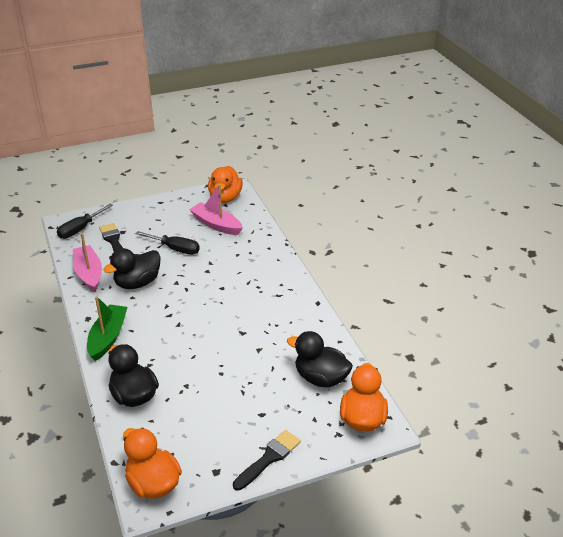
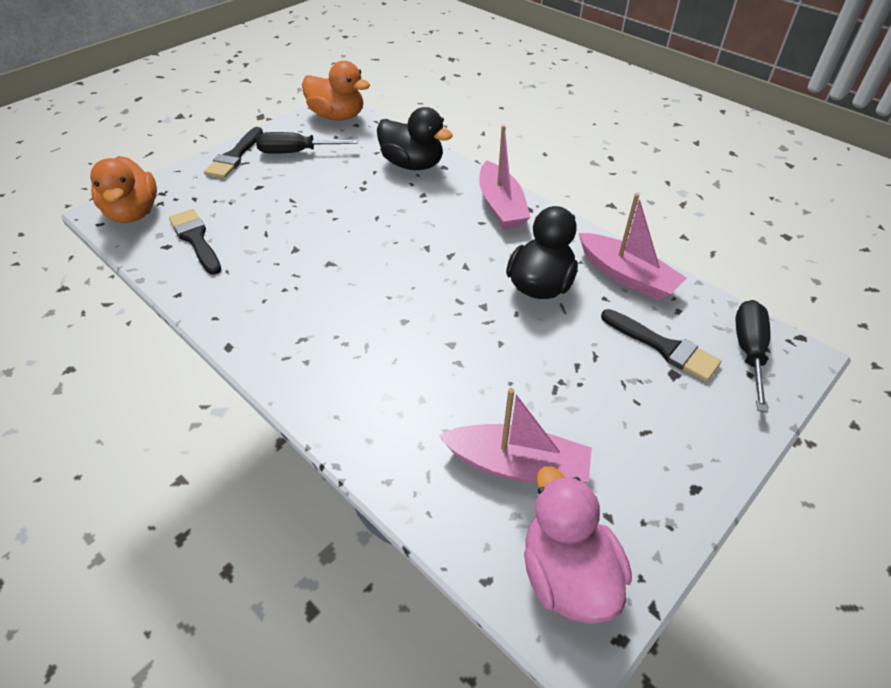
camera: 155 degrees right, 10 degrees up
green boat [87,296,128,361] -> pink boat [479,125,531,230]
black screwdriver [135,231,200,255] -> black screwdriver moved to [256,132,358,154]
orange duck [208,166,243,203] -> pink duck [524,466,632,624]
black duck [287,331,353,388] -> black brush [169,209,221,275]

